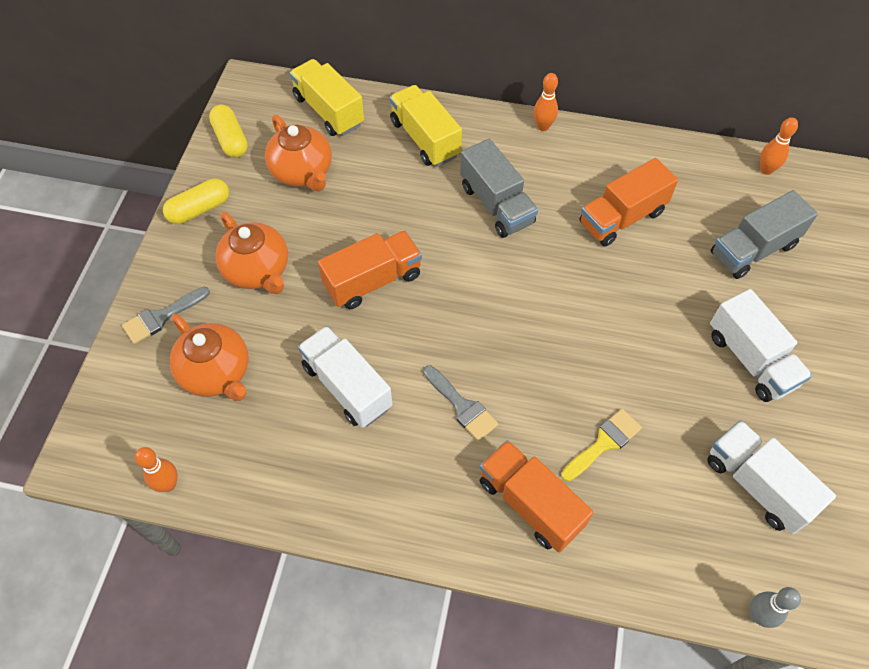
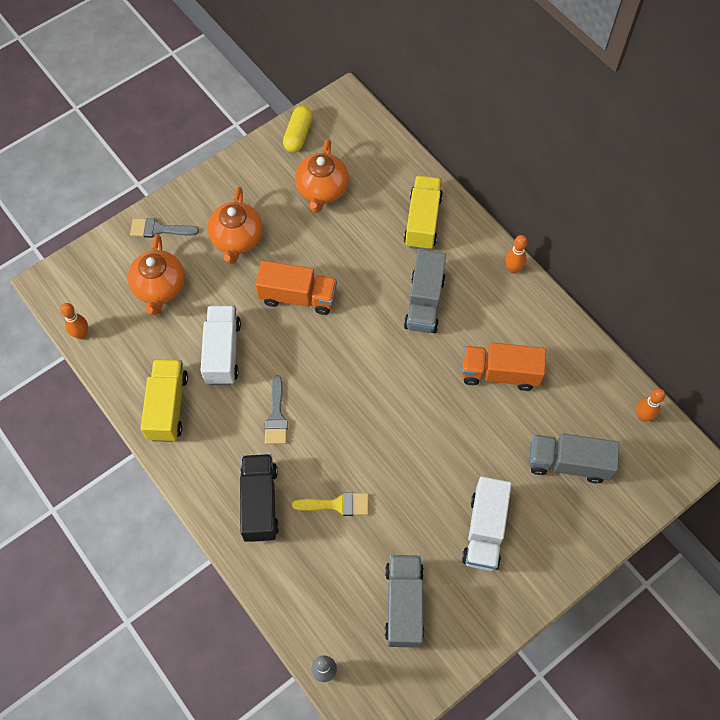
camera: 40 degrees right, 5 degrees up
yellow capsule [163,179,229,224] -> none
yellow truck [290,59,364,136] -> yellow truck moved to [141,359,188,442]
orange truck [480,440,594,553] -> black truck [240,454,279,542]
white truck [707,420,836,534] -> grey truck [385,555,424,648]

